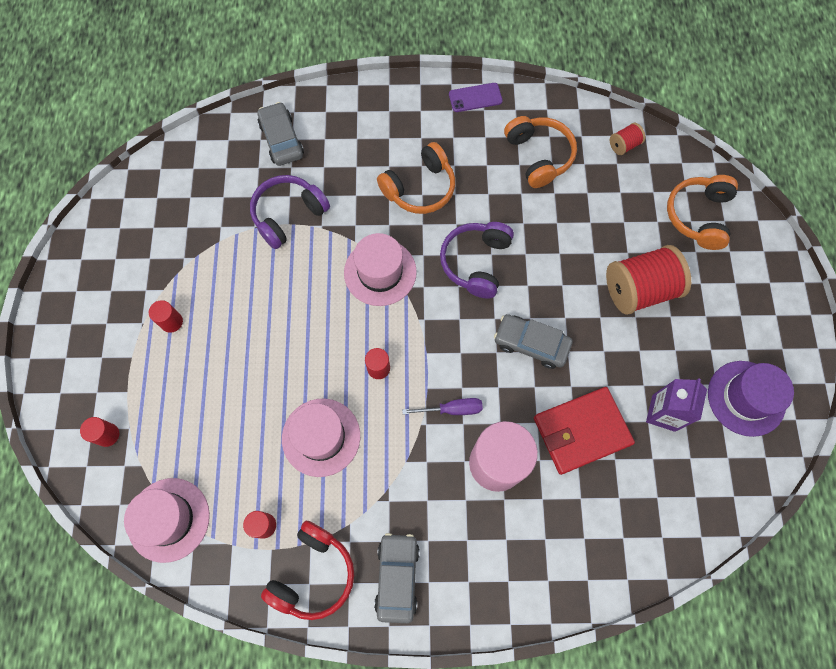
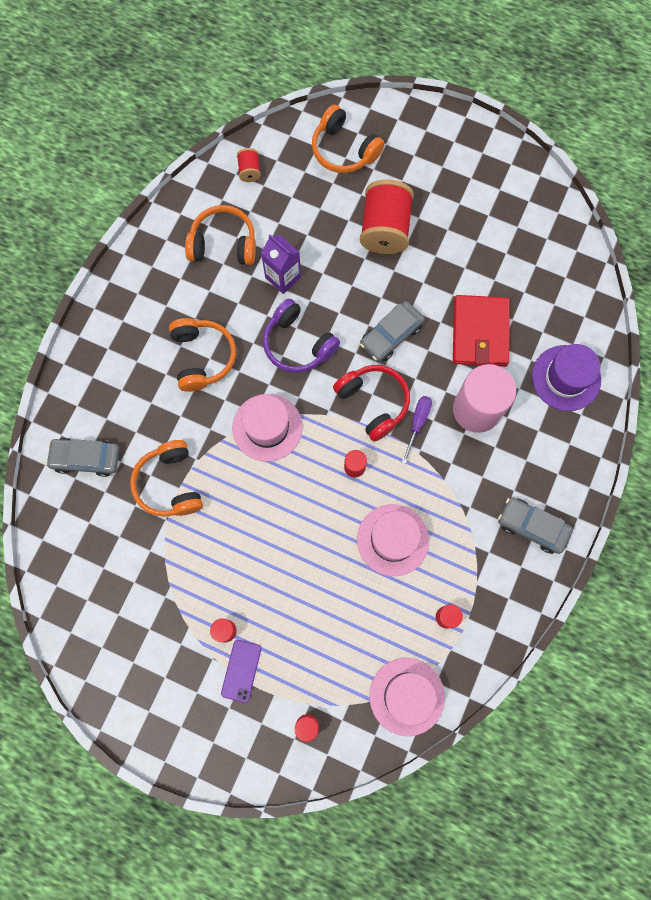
camera: 65 degrees left, 5 degrees up
purple headphones [250,175,330,249] -> orange headphones [130,440,203,517]
red headphones [261,521,354,620] -> red headphones moved to [333,365,410,442]
purple phone [449,83,503,112] -> purple phone moved to [221,640,261,703]
purple carton [646,378,707,432] -> purple carton moved to [261,235,301,294]
purple hat [708,361,794,437] -> purple hat moved to [532,344,601,411]

